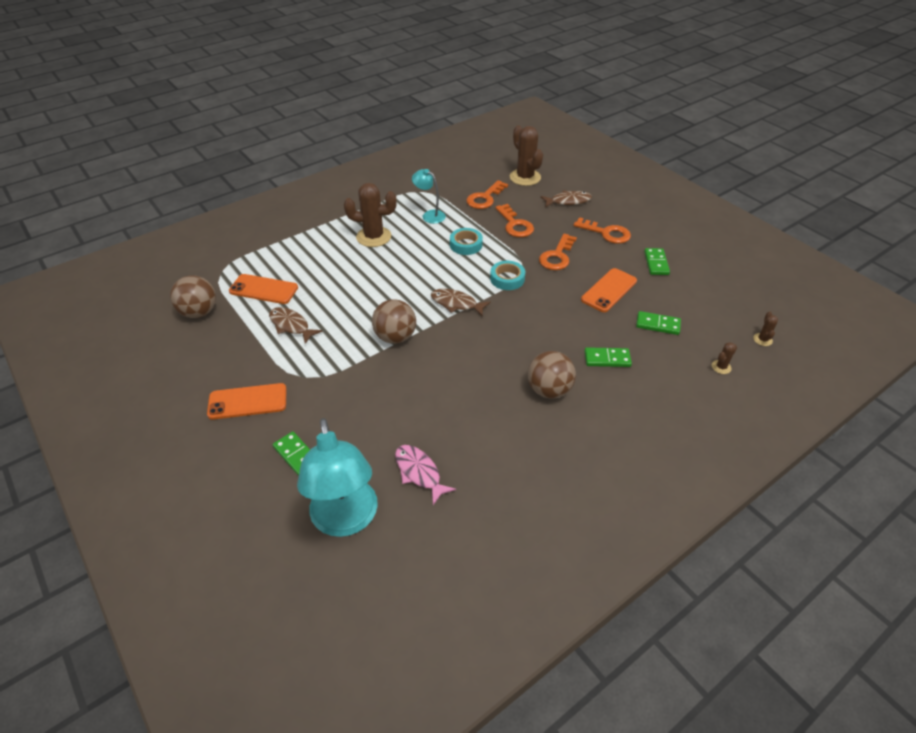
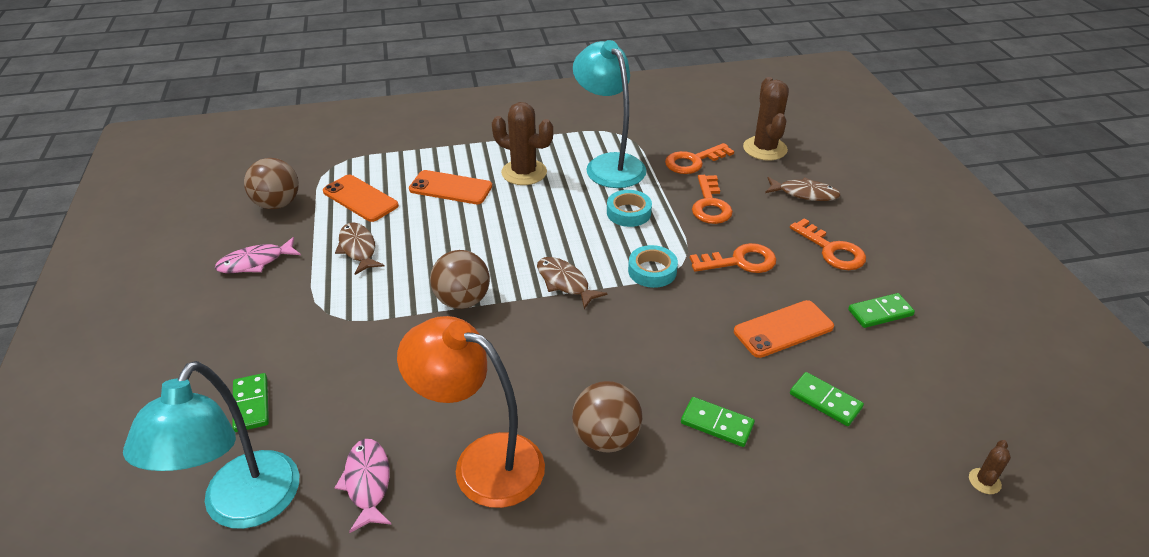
camera: 25 degrees right, 5 degrees down
orange phone [207,383,287,420] -> orange phone moved to [409,170,492,204]
turquoise lamp [412,169,446,224] -> turquoise lamp [573,40,646,188], size x1.92
orange key [539,234,577,270] -> orange key turned 150 degrees counterclockwise [690,243,777,273]
green domino [644,248,670,275] -> green domino turned 45 degrees clockwise [848,293,915,328]
brown cactus [712,342,737,374] -> none
none -> pink fish [215,237,301,273]
none -> orange lamp [397,316,545,508]

